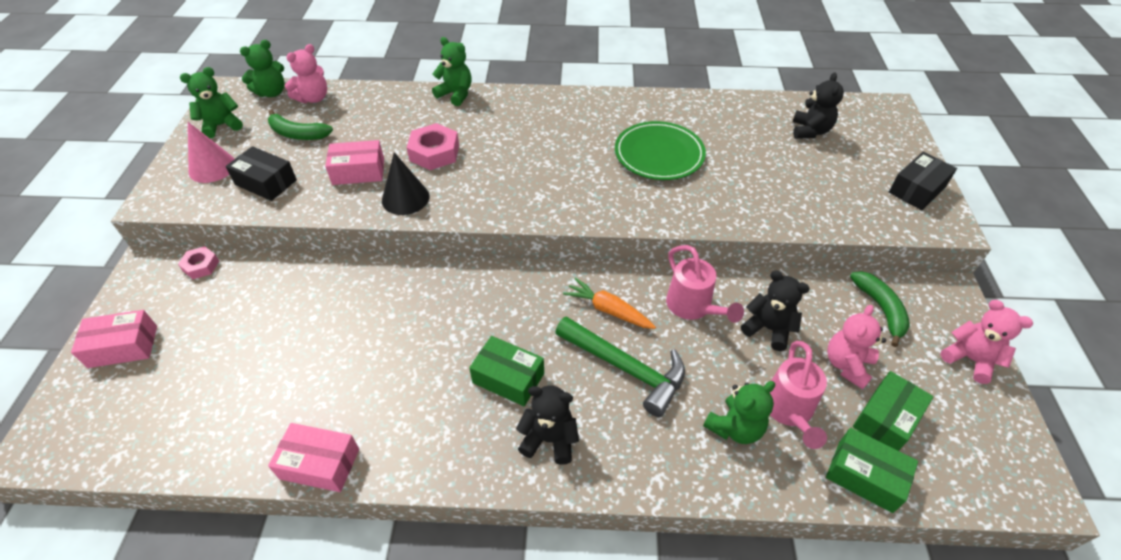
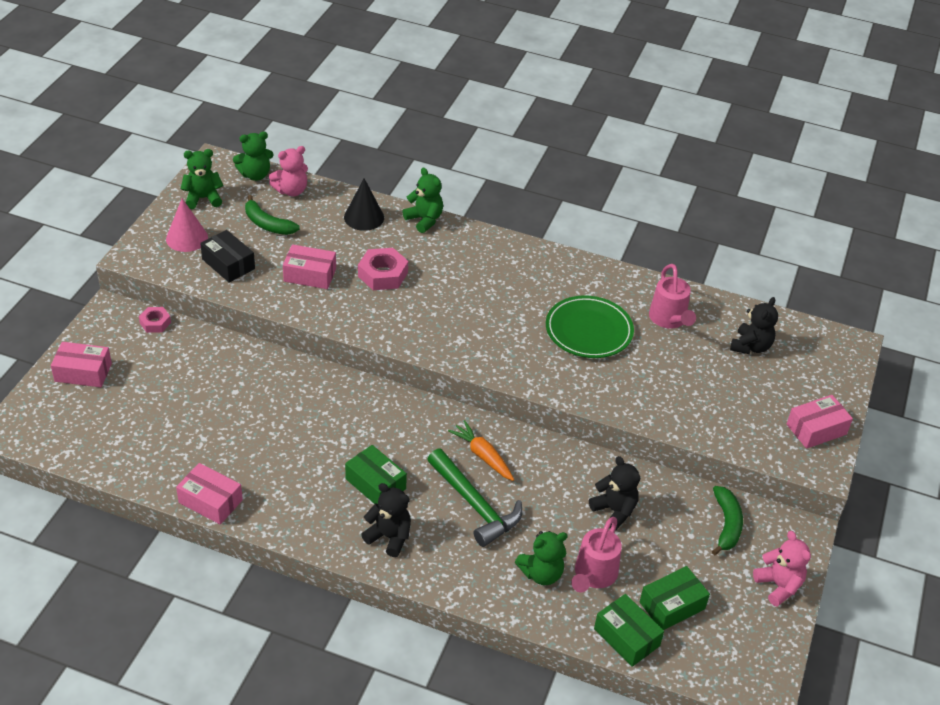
camera: 15 degrees right, 5 degrees down
black cone [382,152,429,215] -> black cone moved to [344,179,384,231]
pink watering can [666,245,744,323] -> pink watering can moved to [649,264,696,329]
pink teddy bear [827,305,886,390] -> none
black box [889,152,957,210] -> pink box [787,395,853,449]

